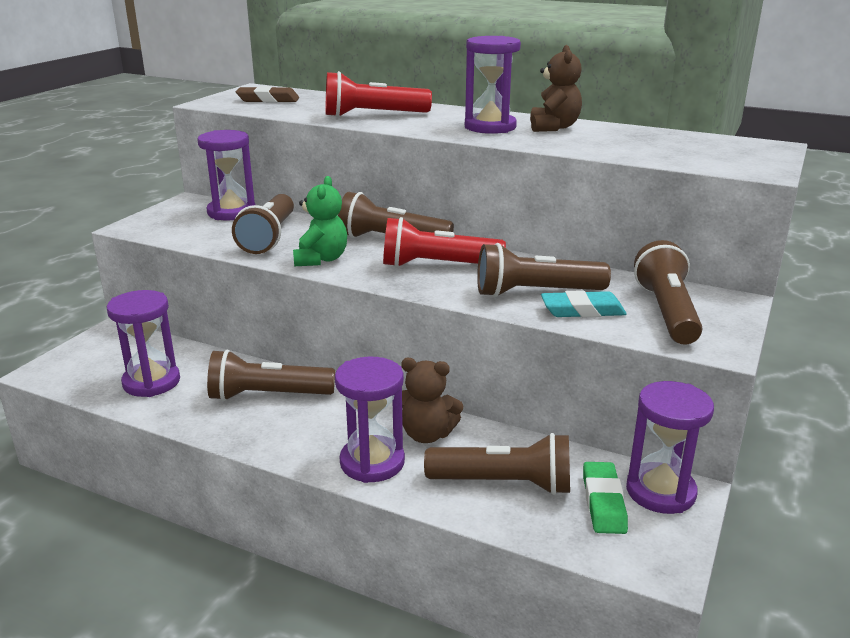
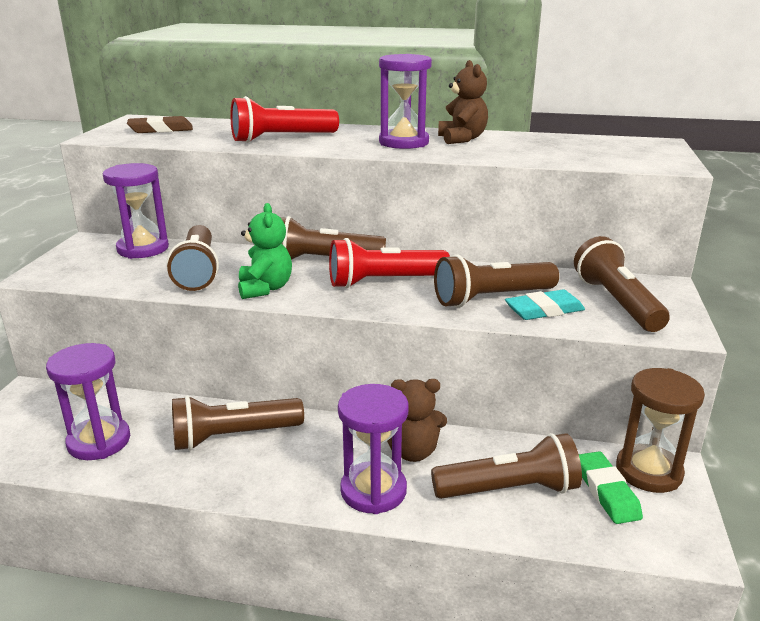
camera: 15 degrees left, 0 degrees up
purple hourglass [626,381,714,514] -> brown hourglass [616,368,705,493]

